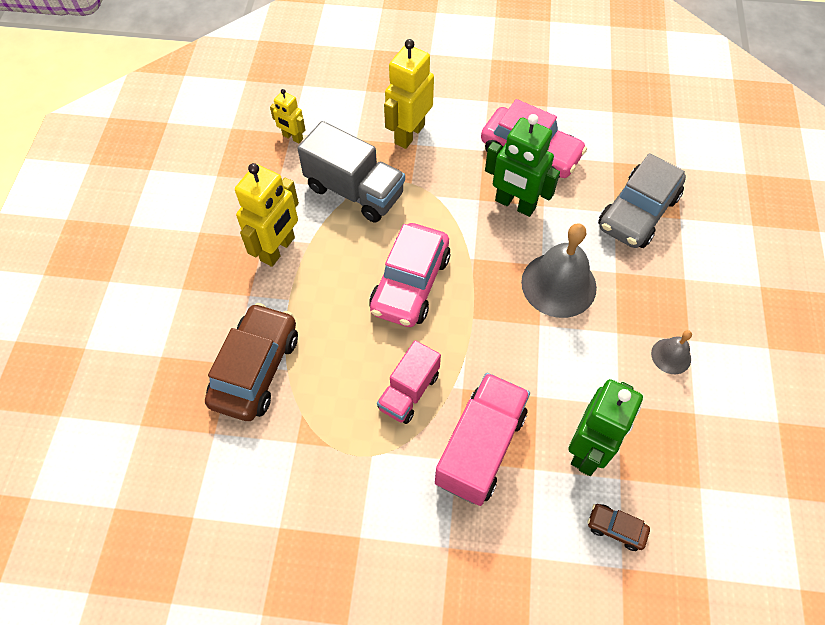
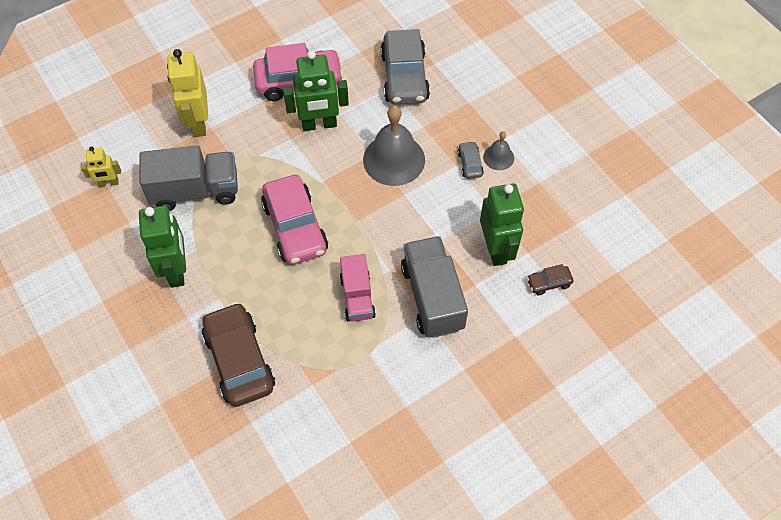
camera: 40 degrees left, 0 degrees up
yellow robot [235,163,299,267] -> green robot [139,206,186,288]
pink truck [435,373,530,506] -> grey truck [401,236,468,338]
none -> grey car [458,141,484,179]

